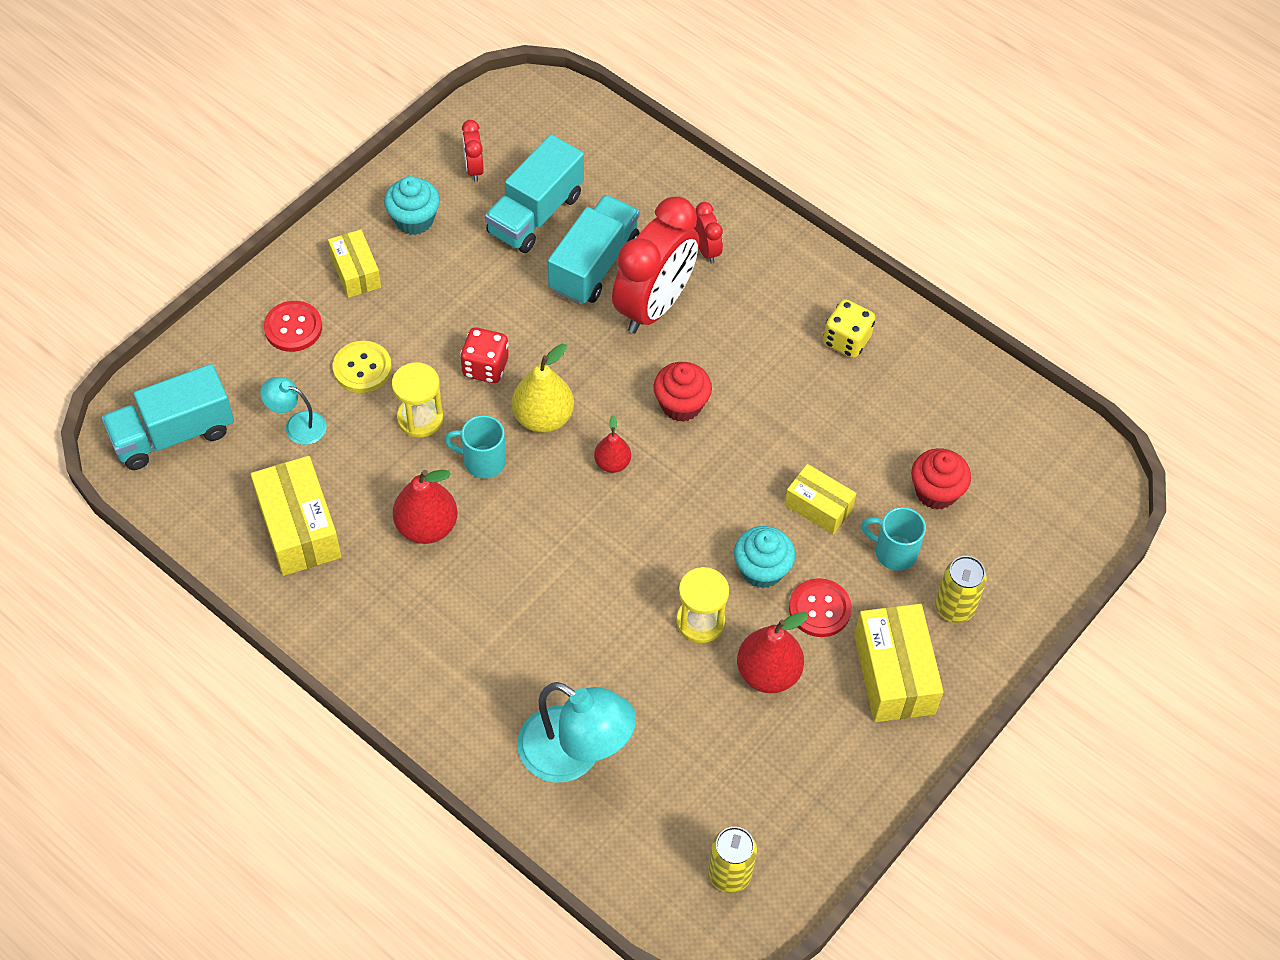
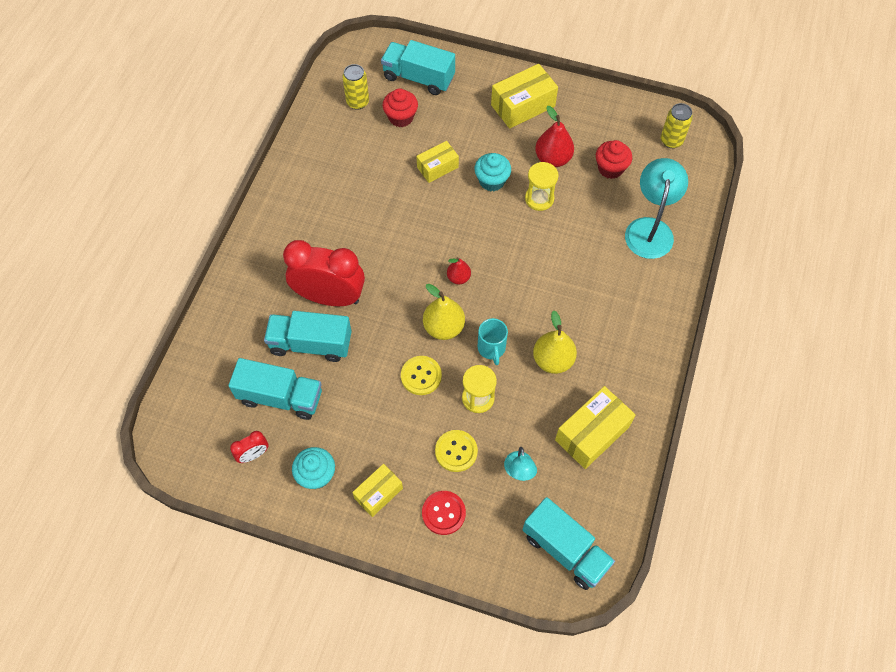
camera: 110 degrees left, 5 degrees up
red pear [393,470,458,544] -> yellow pear [533,310,577,374]
red dice [460,328,509,383] -> yellow button [401,356,442,395]
red cupcake [654,362,712,422] -> red cupcake moved to [596,140,632,179]
red clock [694,202,723,264] -> none
yellow box [784,464,856,535] -> yellow box turned 45 degrees clockwise [416,141,459,183]
red button [789,578,852,637] -> none
yellow dice [823,299,875,358] -> none
turquoise mug [861,507,926,571] -> none
yellow can [936,556,987,623] -> yellow can moved to [342,64,369,110]
none -> turquoise truck [381,40,455,95]

